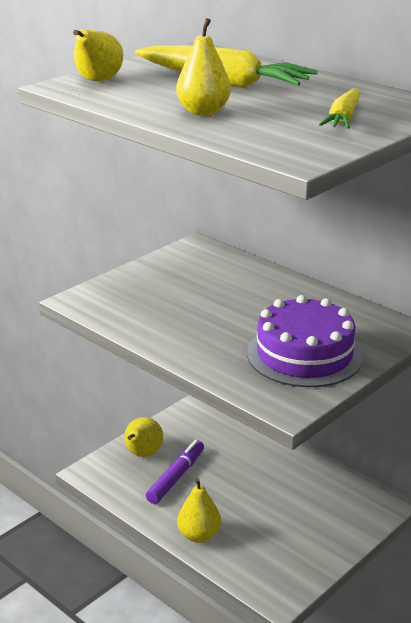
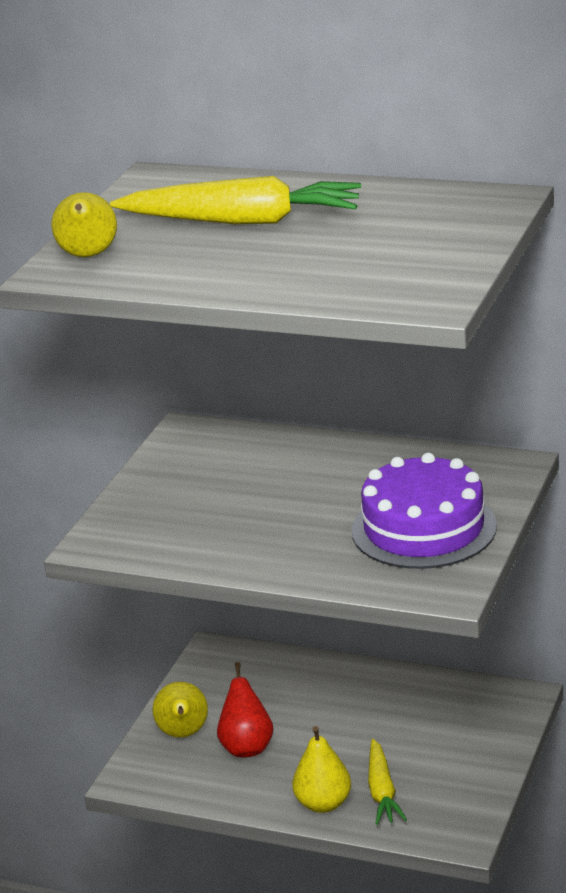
camera: 20 degrees left, 0 degrees up
purple marker [146,440,204,504] -> red pear [217,662,274,757]
yellow pear [176,18,231,116] -> none
yellow carrot [319,88,360,129] -> yellow carrot moved to [368,739,407,825]

